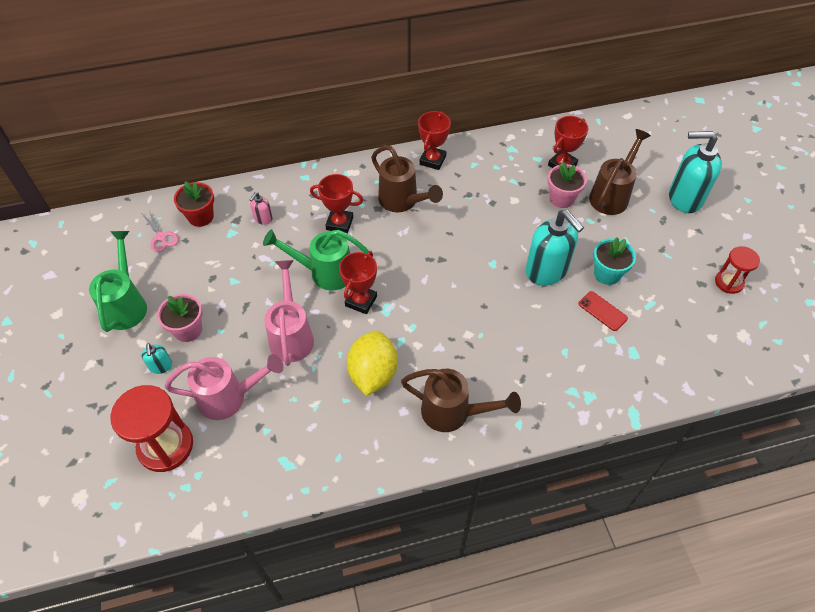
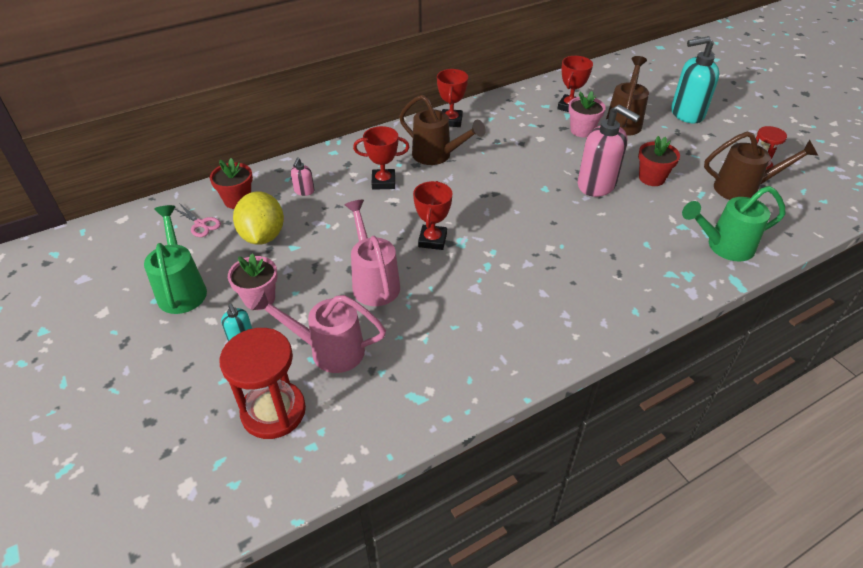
camera: 15 degrees left, 10 degrees down
pink watering can [164,354,284,420] -> pink watering can turned 150 degrees counterclockwise [251,290,386,373]
green watering can [263,229,368,291] -> green watering can moved to [682,186,785,262]
yellow lemon [347,330,398,396] -> yellow lemon moved to [233,191,284,245]
brown watering can [401,369,521,432] -> brown watering can moved to [704,132,818,200]
turquoise soap dispenser [525,210,584,286] -> pink soap dispenser [578,104,640,197]
red phone [578,291,628,331] -> none
turquoise flower pot [593,237,636,285] -> red flower pot [638,136,680,186]

